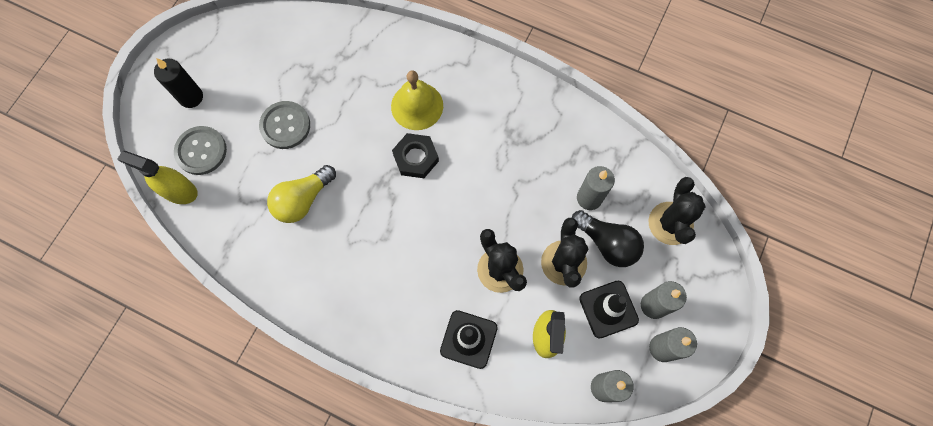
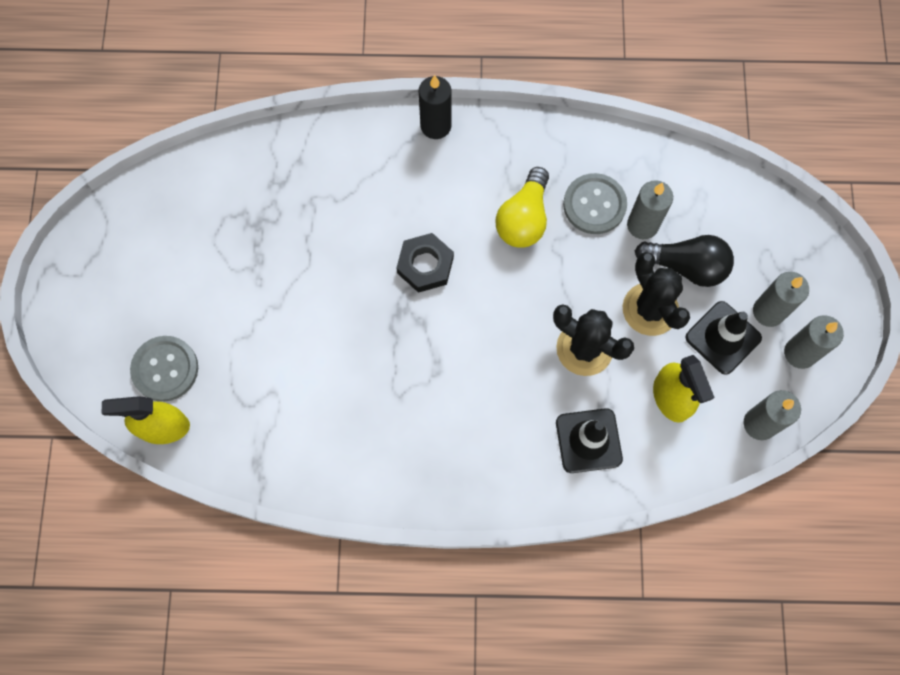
camera: 25 degrees left, 0 degrees up
black candle [154,58,203,108] -> black candle moved to [419,75,452,139]
grey button [259,101,310,149] -> grey button moved to [563,173,627,234]
yellow light bulb [267,165,336,223] -> yellow light bulb moved to [496,167,549,247]
yellow bell [391,70,443,130] -> none
black cactus [649,177,706,245] -> none

